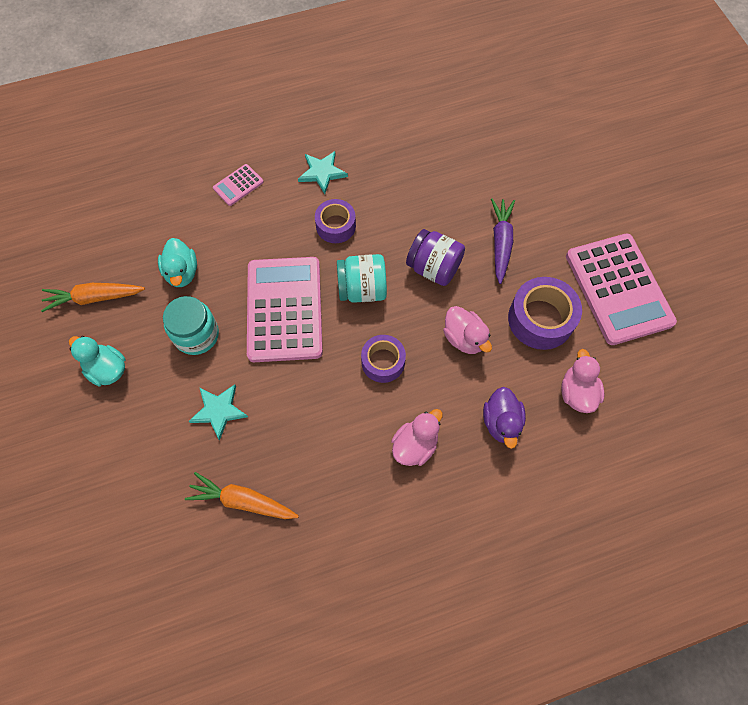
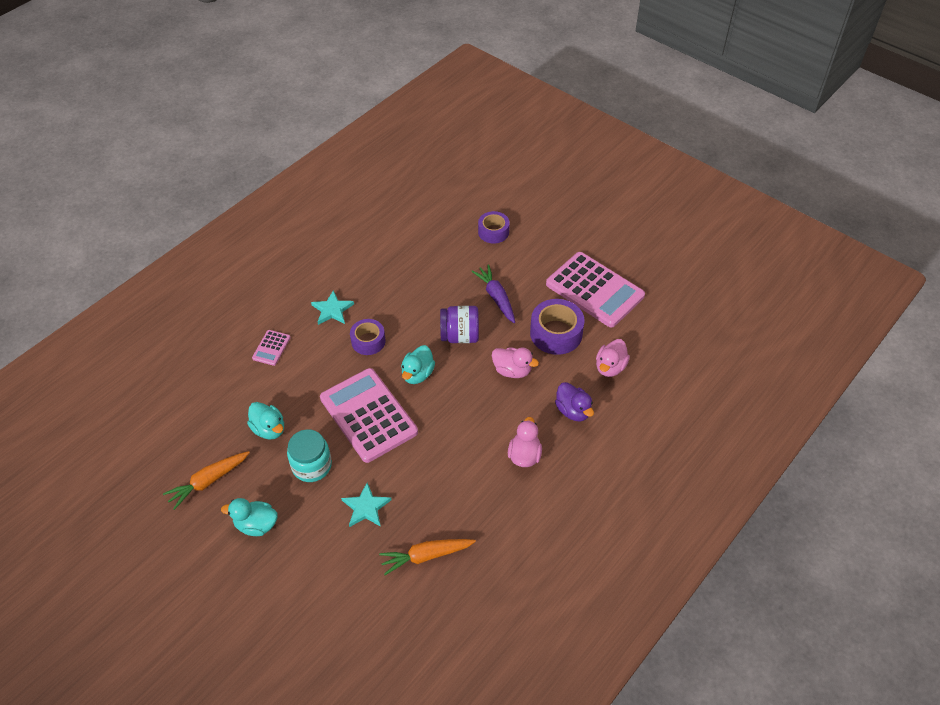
camera: 30 degrees left, 15 degrees down
turquoise jar [337,254,387,303] -> turquoise duck [401,345,435,384]
purple tape [361,335,406,383] -> purple tape moved to [478,211,510,244]
pink duck [561,349,604,413] -> pink duck turned 120 degrees counterclockwise [596,339,630,377]

